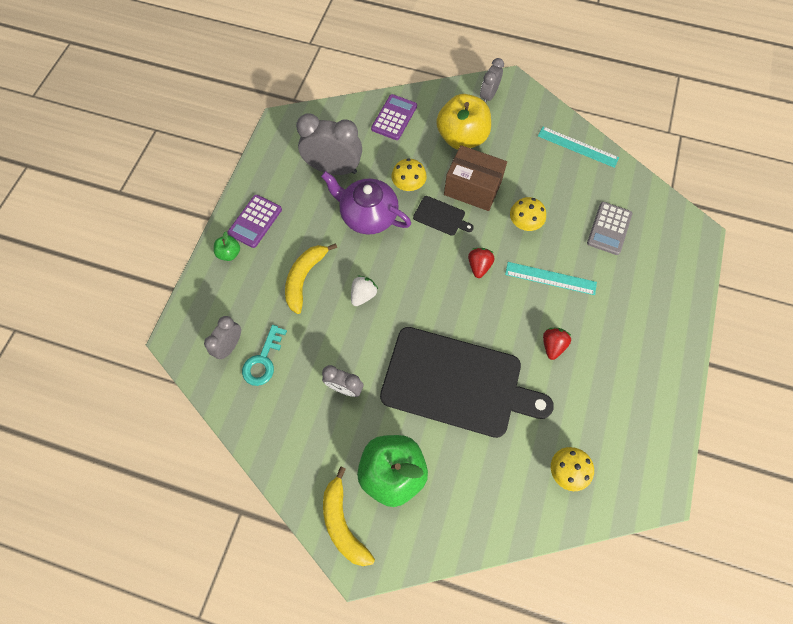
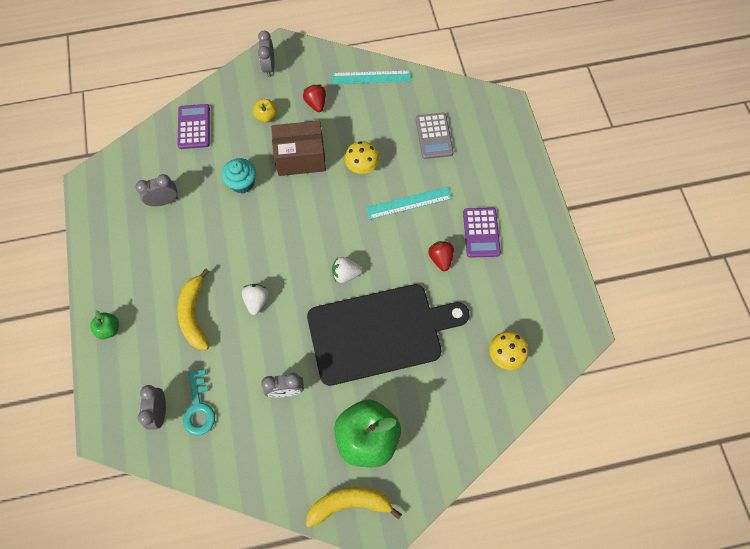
camera: 30 degrees left, 0 degrees up
purple calculator [227,195,282,248] -> purple calculator moved to [463,208,501,258]
grey clock [296,113,362,175] -> grey clock [135,174,178,206], size x0.57
purple teapot [321,171,411,234] -> none
yellow banana [323,466,375,566] -> yellow banana turned 135 degrees clockwise [306,487,402,528]
yellow mushroom [391,158,427,191] -> turquoise cupcake [222,158,256,193]
black cutting board [413,196,474,236] -> none
yellow apple [436,94,491,149] -> yellow apple [253,99,277,123], size x0.44
red strawberry [468,248,494,278] -> red strawberry moved to [303,84,326,112]
none -> white strawberry [332,257,363,283]

